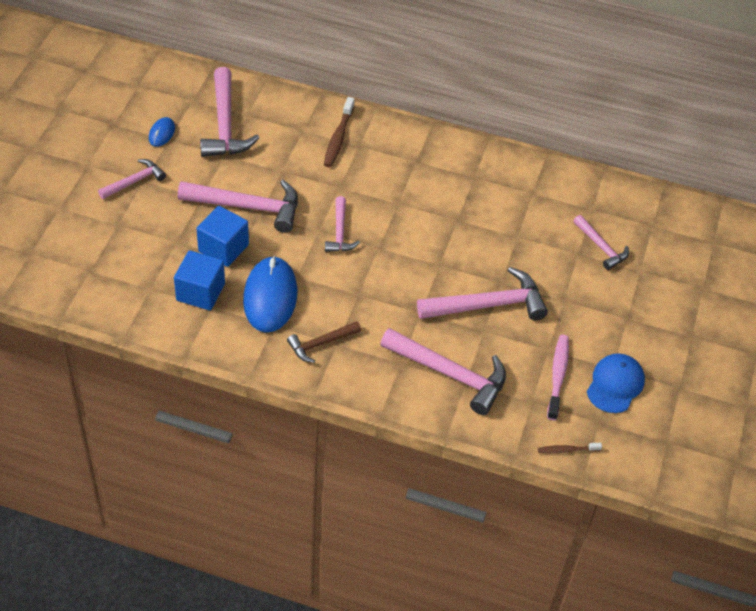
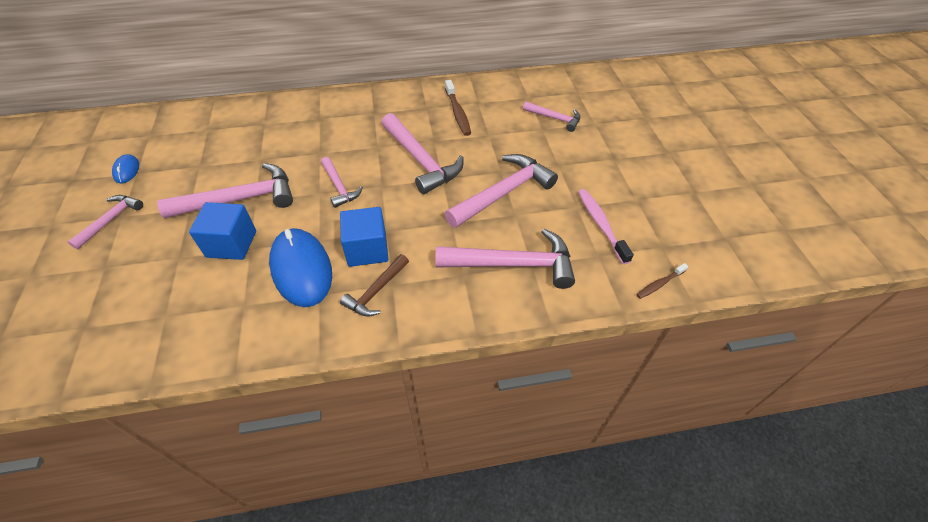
camera: 25 degrees left, 0 degrees up
blue cube [174,250,225,311] -> blue cube moved to [340,207,389,267]
pink hammer [200,67,259,157] -> pink hammer moved to [382,113,464,194]
brown toothbrush [324,97,355,167] -> brown toothbrush moved to [445,80,471,136]
blue cap [587,353,645,413] -> none

